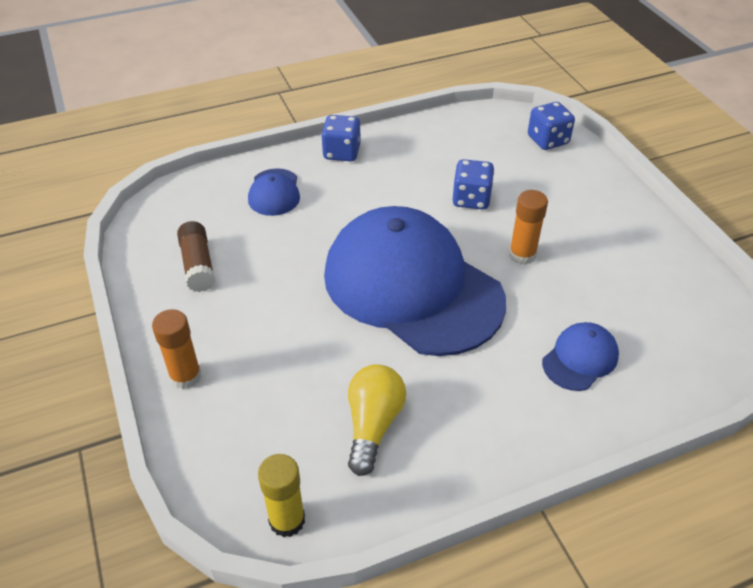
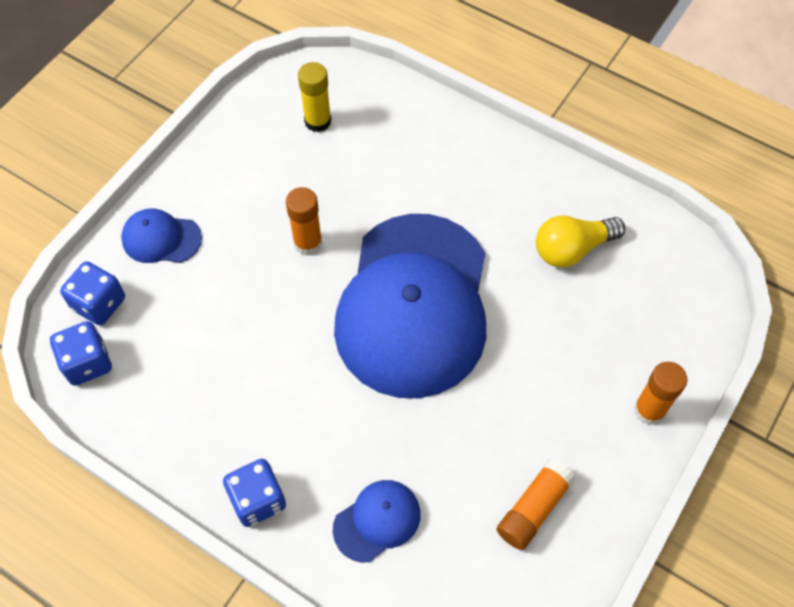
camera: 125 degrees left, 15 degrees up
brown glue stick [177,221,215,292] -> orange glue stick [497,459,576,550]
yellow glue stick [258,454,305,537] -> yellow glue stick moved to [298,62,331,132]
blue dice [453,159,494,210] -> blue dice moved to [50,321,112,386]
blue cap [542,322,619,391] -> blue cap moved to [121,209,202,263]

